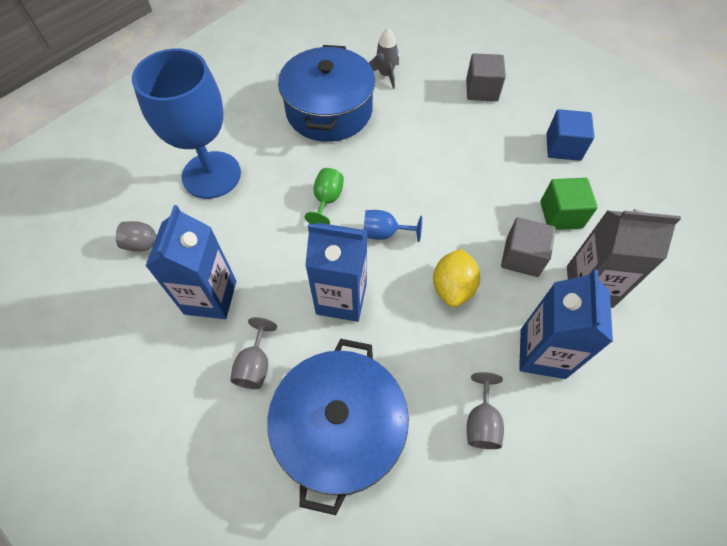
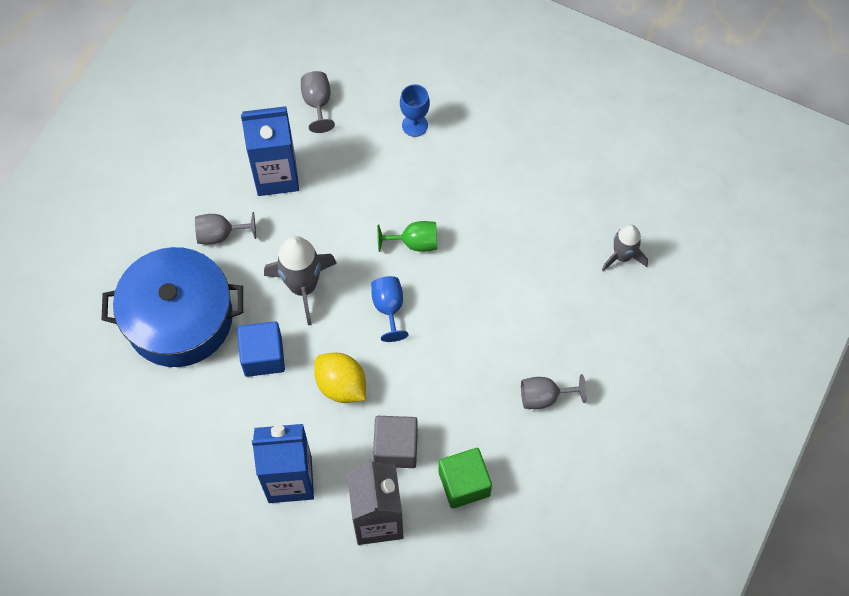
camera: 75 degrees right, 5 degrees up
blue goblet [132,49,241,199] -> blue goblet [400,84,430,137], size x0.42
blue pot [278,45,375,142] -> none
blue carton [305,223,368,322] -> grey rocket [264,236,337,325]
yellow lemon [433,249,480,307] -> yellow lemon turned 45 degrees clockwise [314,353,366,403]
grey cube [466,53,506,101] -> none
grey goblet [467,372,504,449] -> grey goblet moved to [521,374,587,409]
blue cube [546,109,595,161] -> blue cube moved to [237,321,285,377]

